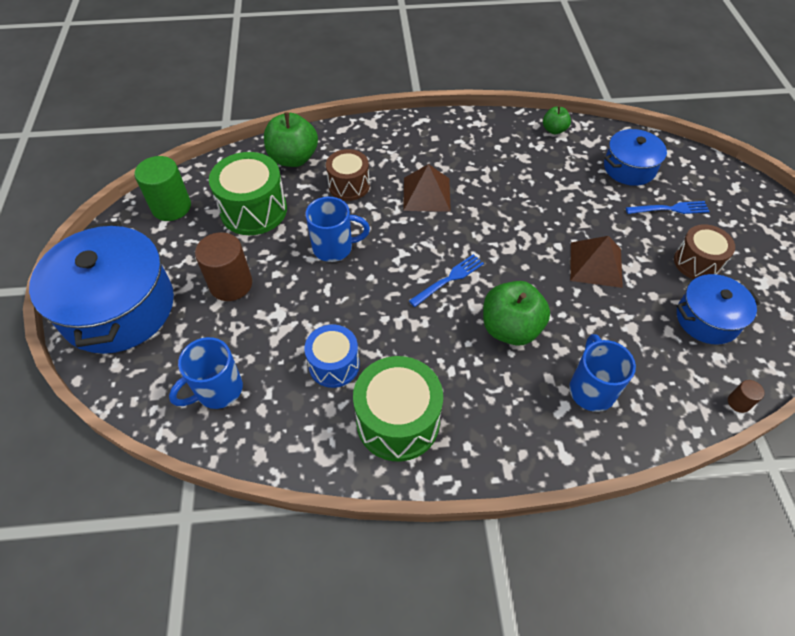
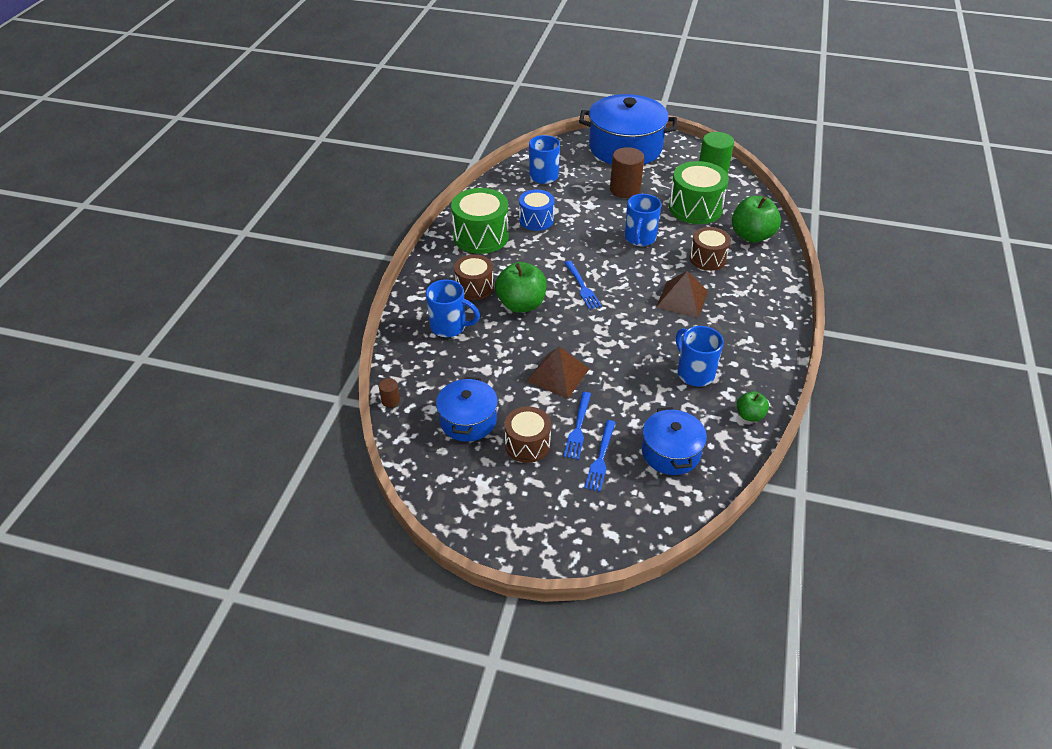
camera: 110 degrees right, 10 degrees down
none -> brown drum [454,255,494,300]
none -> blue fork [564,392,591,460]
none -> blue mug [676,326,724,386]

